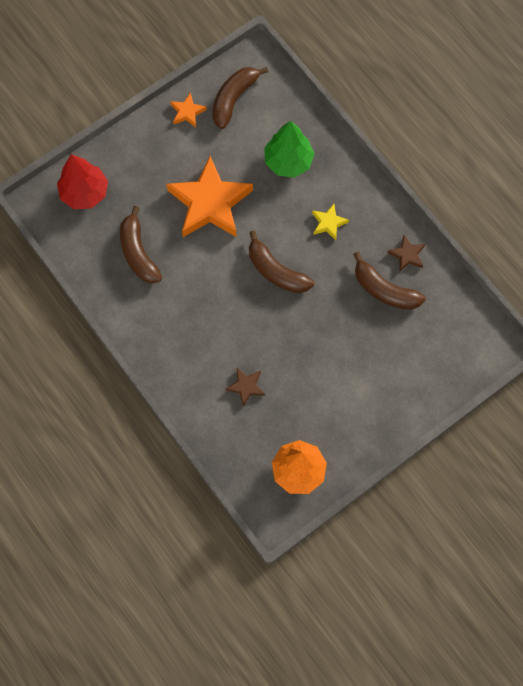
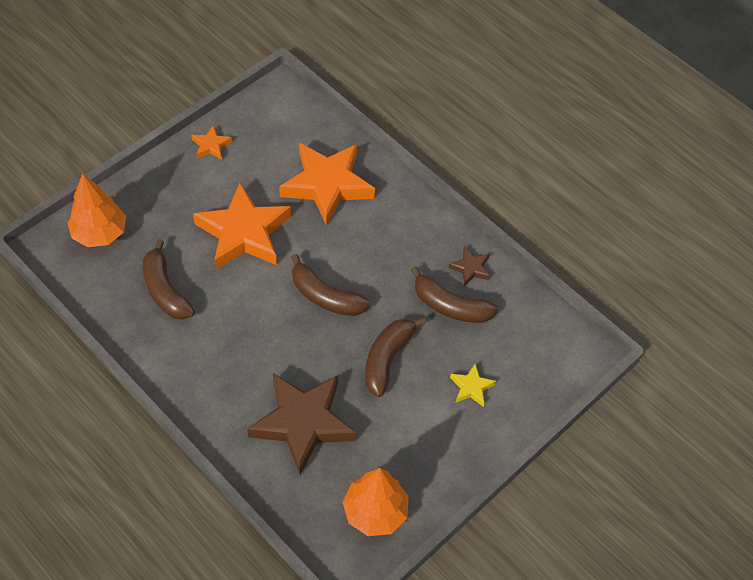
camera: 10 degrees left, 15 degrees down
red tree [57,154,108,209] -> orange tree [67,173,126,247]
brown banana [212,67,268,129] -> brown banana moved to [365,317,426,397]
brown star [226,367,265,407] -> brown star [247,373,357,475], size x2.29
green tree [264,121,315,178] -> orange star [279,143,375,226]
yellow star [312,204,349,240] -> yellow star moved to [450,363,496,407]

